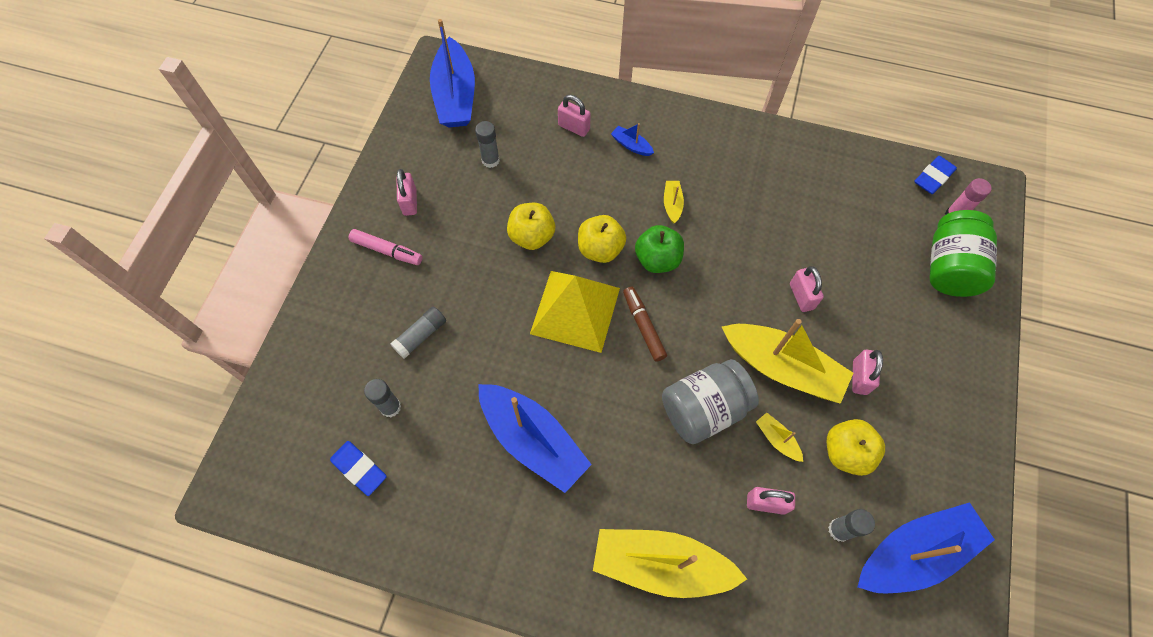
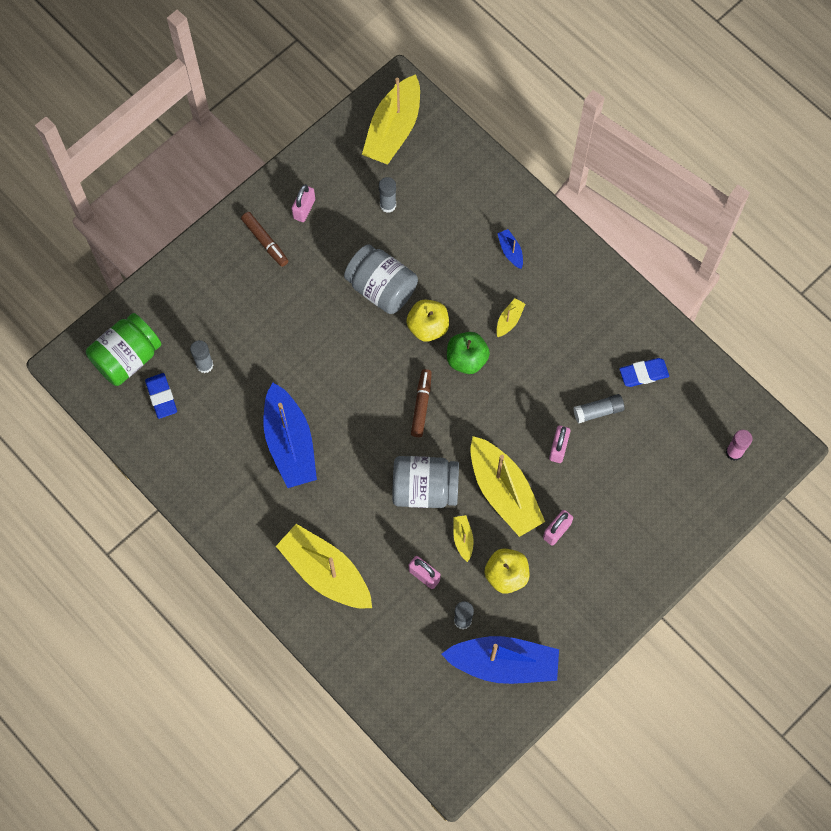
camera: 30 degrees right, 5 degrees up
pink marker [349,229,423,265] -> brown marker [241,212,288,267]
grey glue stick [390,307,446,359] -> grey glue stick moved to [573,394,625,423]
blue boat [430,19,475,127] -> yellow boat [362,74,420,165]
yellow apple [507,203,555,250] -> grey jar [344,244,418,314]
yellow pyramid [530,271,620,353] -> none
pink padlock [558,95,591,137] -> none
blue eraser [915,156,957,194] -> blue eraser moved to [619,358,669,387]
green jar [930,210,997,297] -> green jar moved to [86,313,161,386]

